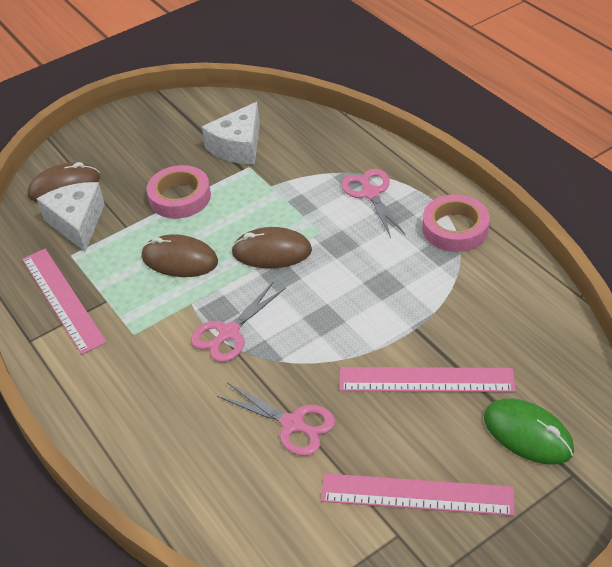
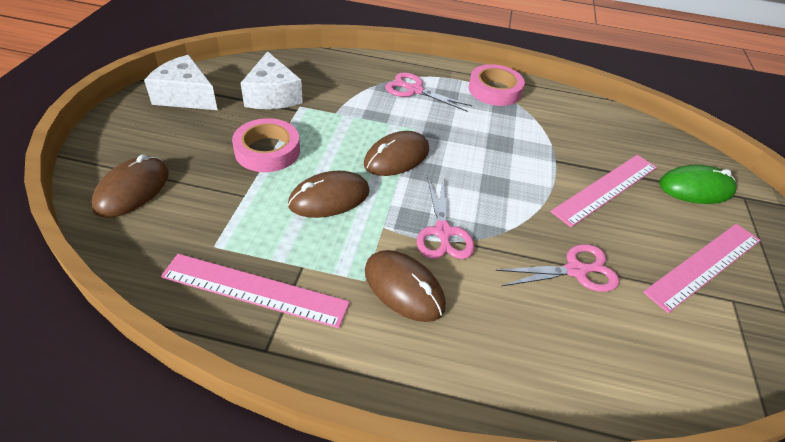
camera: 50 degrees left, 0 degrees up
white cheese [37,182,105,252] -> white cheese moved to [144,55,218,110]
none -> brown mouse [365,250,446,322]

